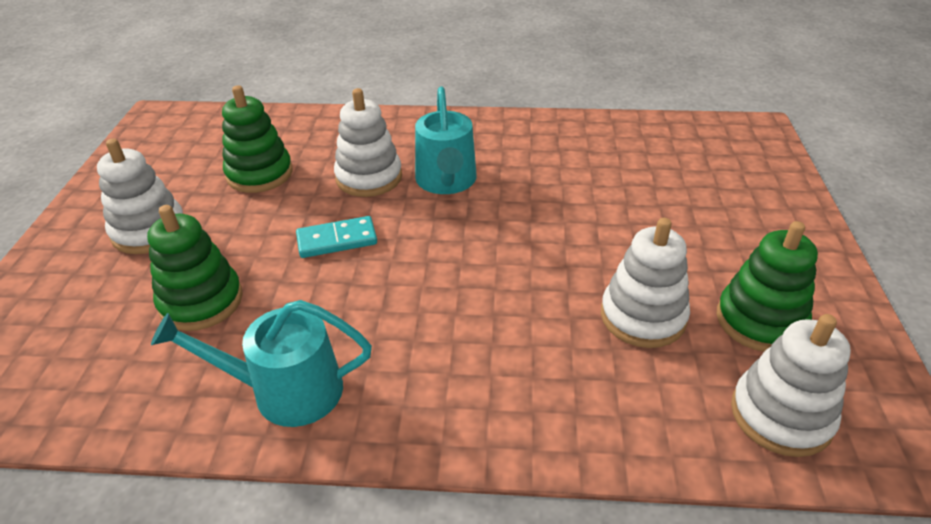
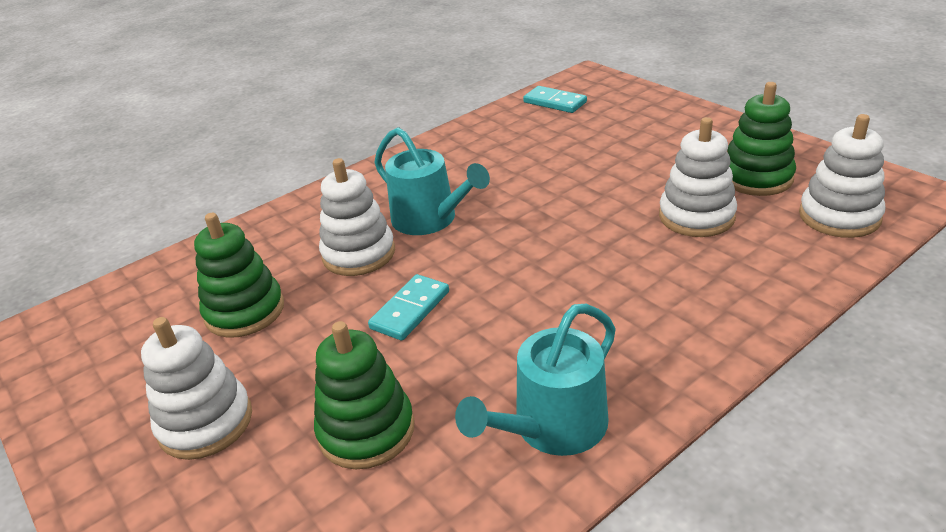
camera: 40 degrees left, 5 degrees down
none -> turquoise domino [523,86,587,113]

